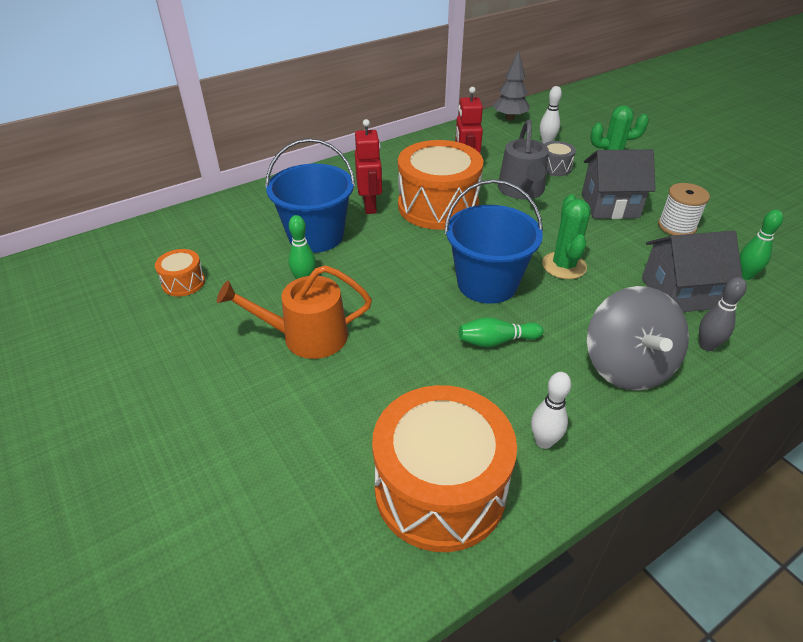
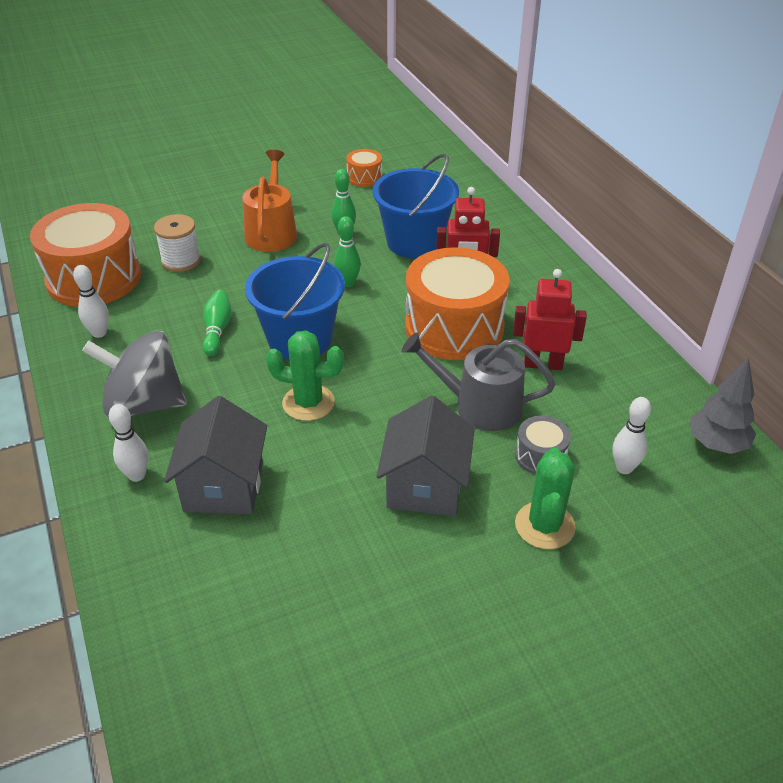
camera: 100 degrees right, 0 degrees up
white spool [658,183,710,235] -> white spool moved to [154,214,201,272]
grey bowling pin [699,277,747,351] -> white bowling pin [109,404,149,482]
green bowling pin [740,210,783,280] -> green bowling pin moved to [334,216,361,287]

